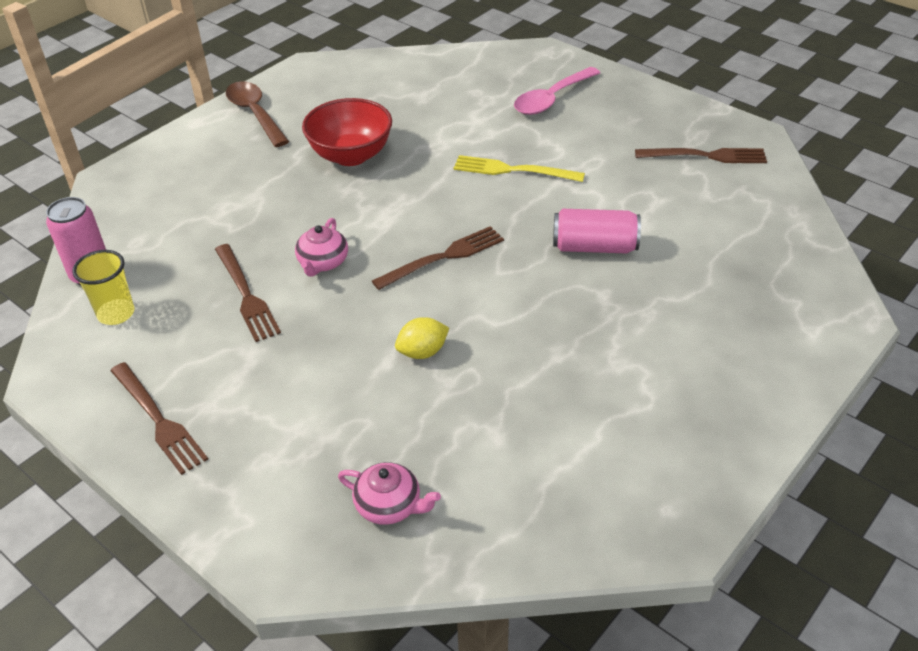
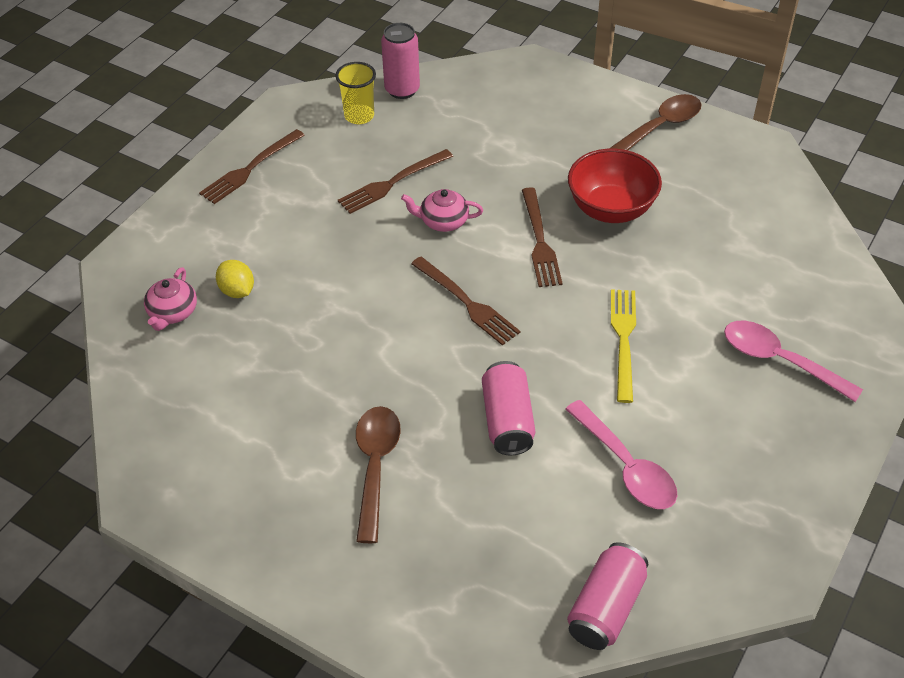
camera: 80 degrees right, 5 degrees up
yellow lemon [395,317,449,359] -> yellow lemon moved to [216,260,254,298]
brown fork [635,148,767,163] -> brown fork moved to [522,187,563,287]
none -> brown spoon [356,406,401,543]
none -> pink spoon [565,400,677,509]
none -> pink can [567,542,648,650]

